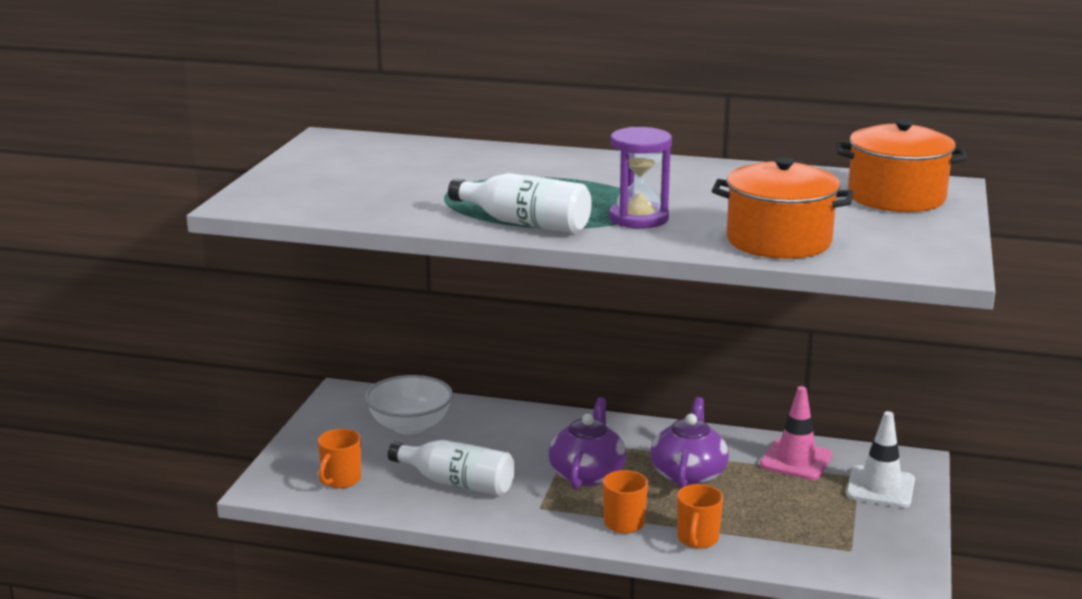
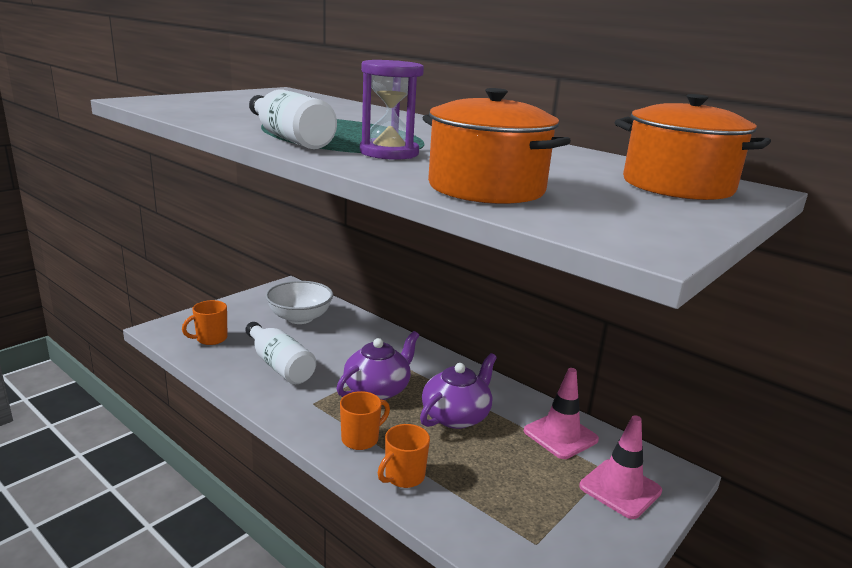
camera: 25 degrees right, 0 degrees up
white traffic cone [846,411,915,508] -> pink traffic cone [579,415,662,519]

